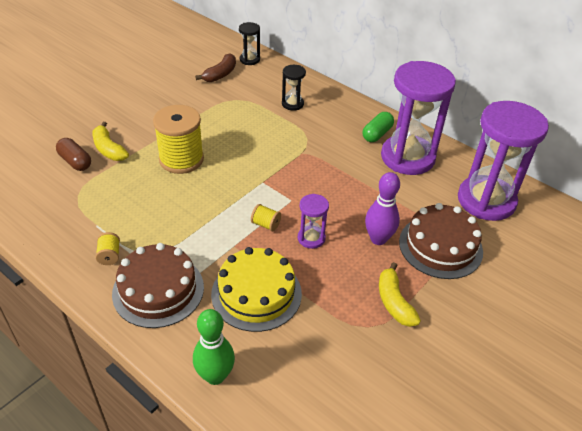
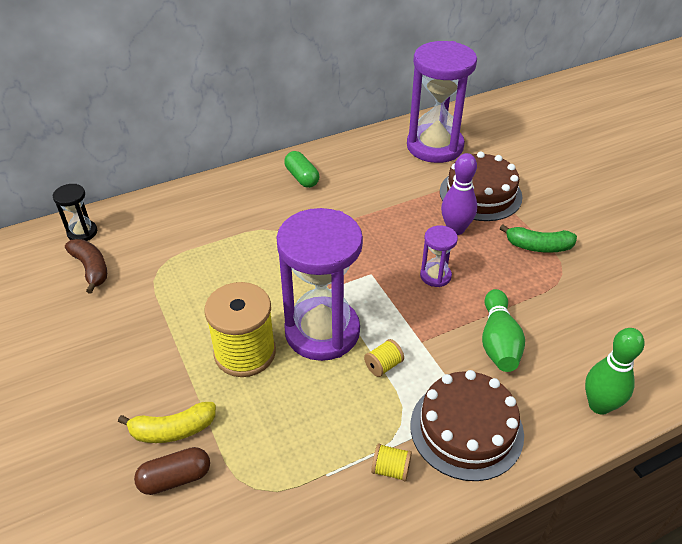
camera: 65 degrees left, 0 degrees up
yellow cake [211,247,302,332] -> green bowling pin [482,289,525,372]
yellow spool [251,204,281,231] -> yellow spool moved to [364,339,404,377]
black hourglass [282,65,306,111] -> none
yellow banana [379,262,421,327] -> green banana [500,224,577,253]
purple hourglass [381,61,456,175] -> purple hourglass moved to [277,208,363,361]

